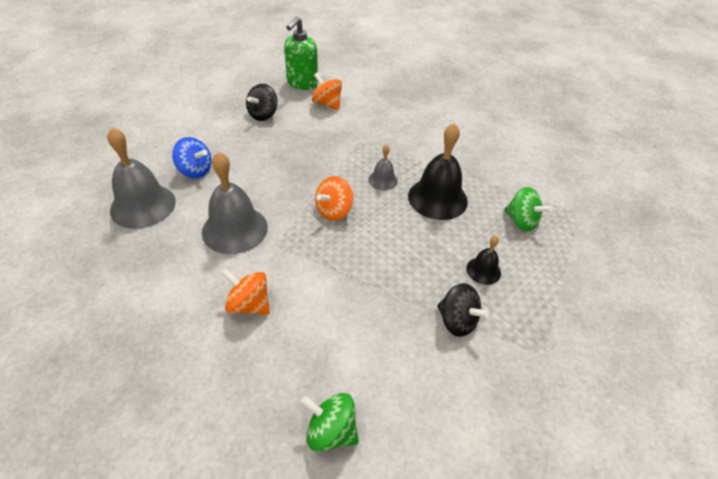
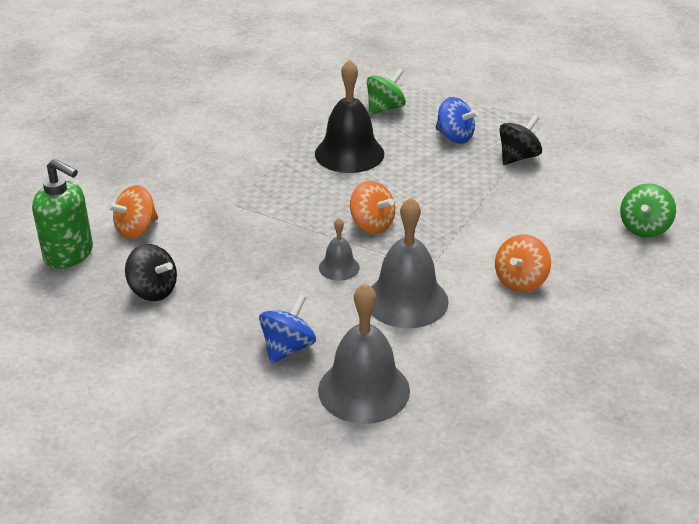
camera: 85 degrees left, 10 degrees down
grey bell [368,144,398,190] -> grey bell moved to [319,218,360,281]
black bell [466,236,501,285] -> blue spinning top [435,97,479,144]

